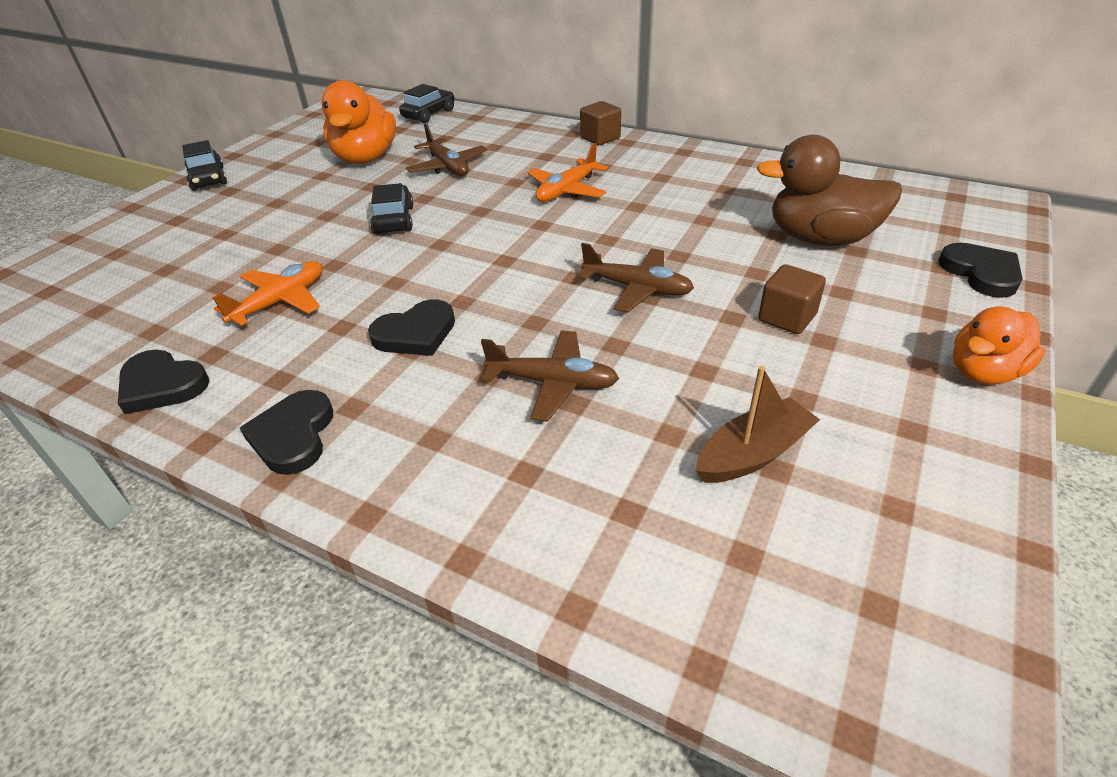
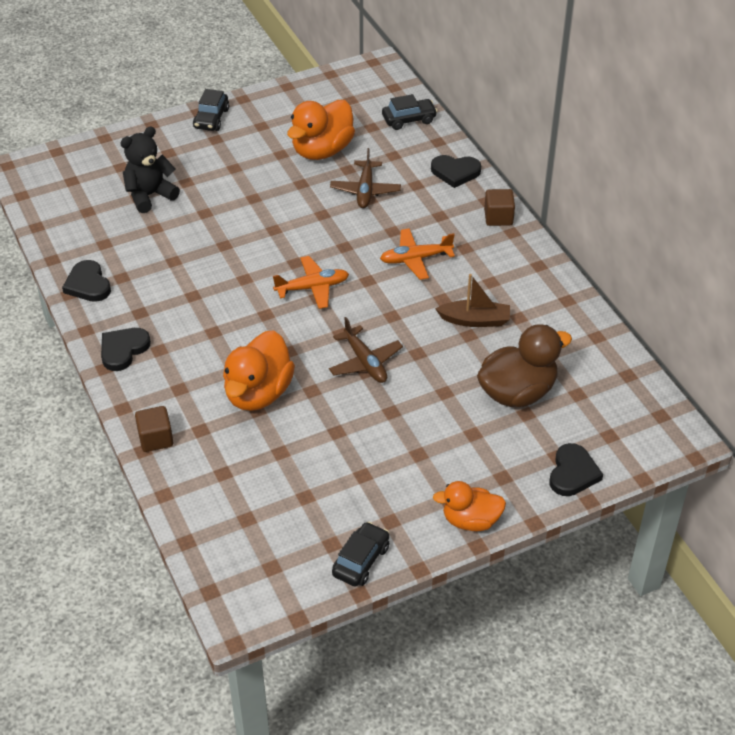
camera: 35 degrees right, 5 degrees up
orange plane [213,261,322,326] -> orange plane moved to [273,256,349,309]
black heart [368,299,455,356] -> black heart moved to [431,155,481,188]
black car [370,183,414,234] -> black car moved to [332,522,389,586]
brown plane [481,330,619,422] -> orange duck [223,330,295,411]
brown boat [696,366,820,483] -> brown boat moved to [435,274,510,327]
brown duck [756,135,902,246] -> brown duck turned 105 degrees clockwise [477,324,572,407]
brown cube [758,264,826,334] -> brown cube moved to [135,406,173,452]
none -> black teddy bear [120,127,180,213]

